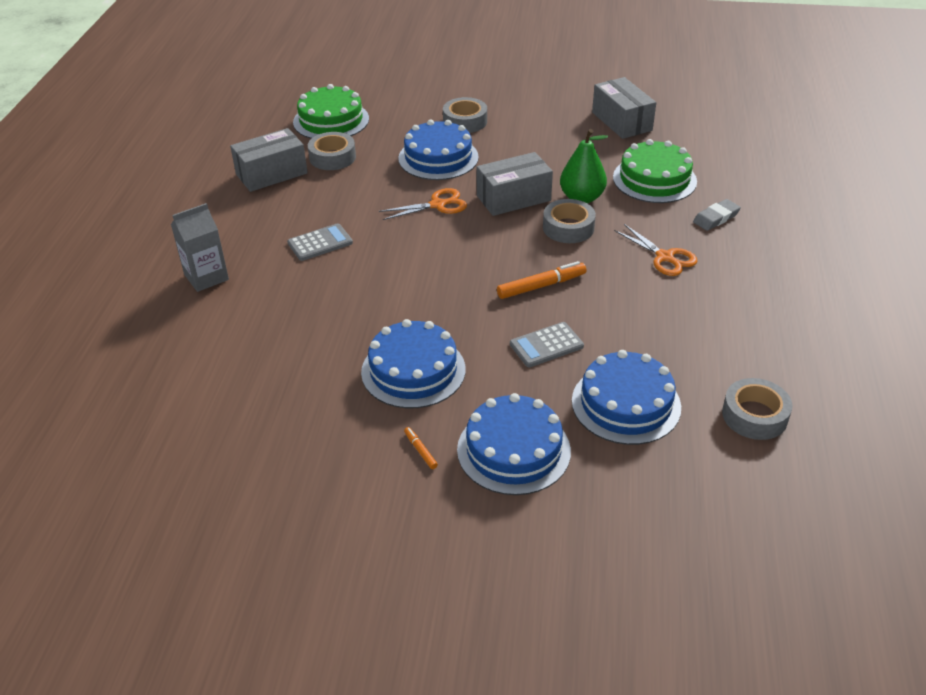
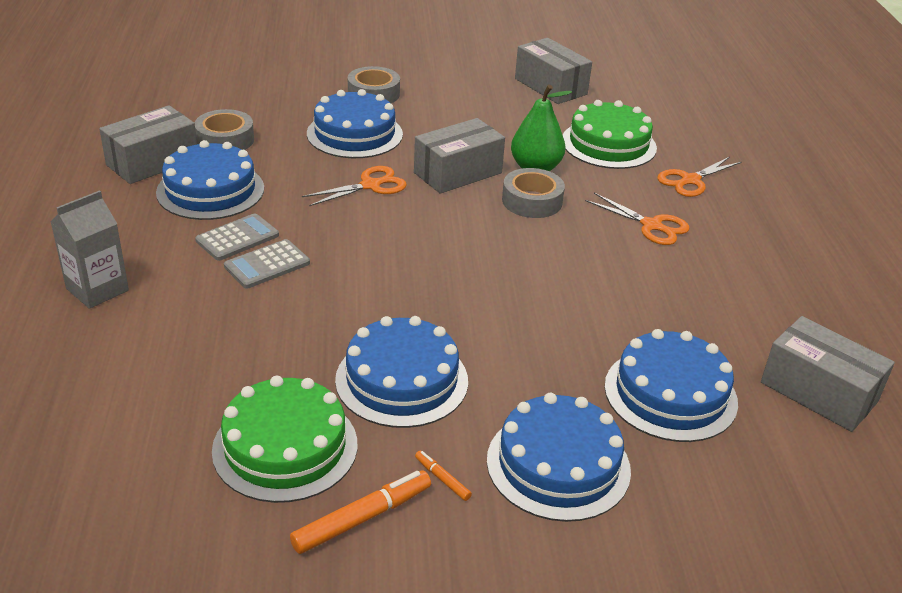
camera: 15 degrees left, 5 degrees down
green cake [293,84,369,139] -> green cake moved to [212,376,357,503]
orange marker [497,261,586,299] -> orange marker moved to [290,471,431,554]
grey calculator [510,322,584,367] -> grey calculator moved to [224,239,310,289]
grey eraser [693,199,741,231] -> orange scissors [657,157,742,197]
grey tape [722,378,793,440] -> grey box [761,316,895,432]
none -> blue cake [156,140,264,220]

